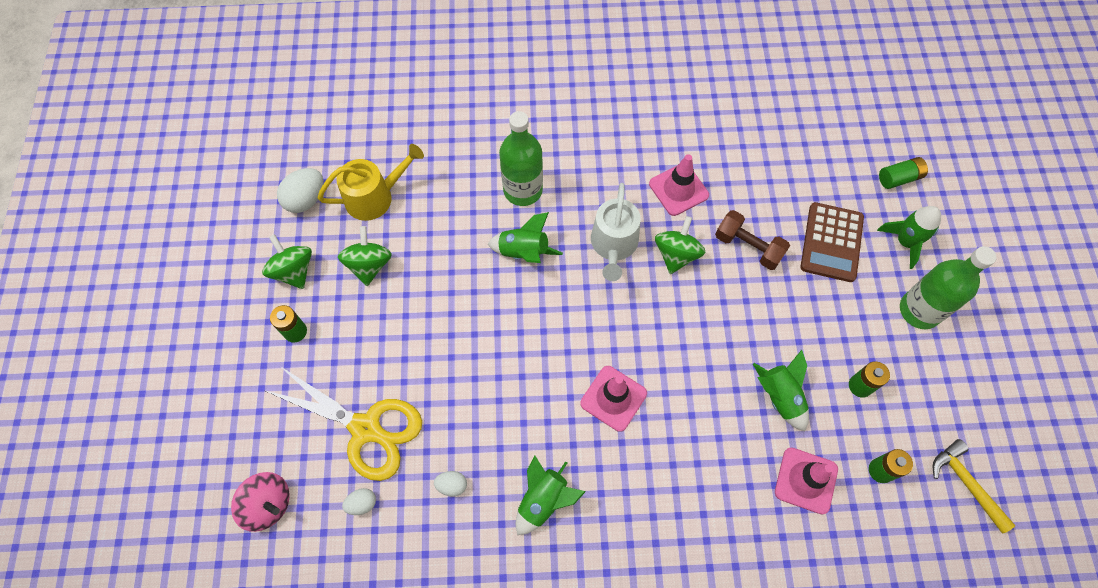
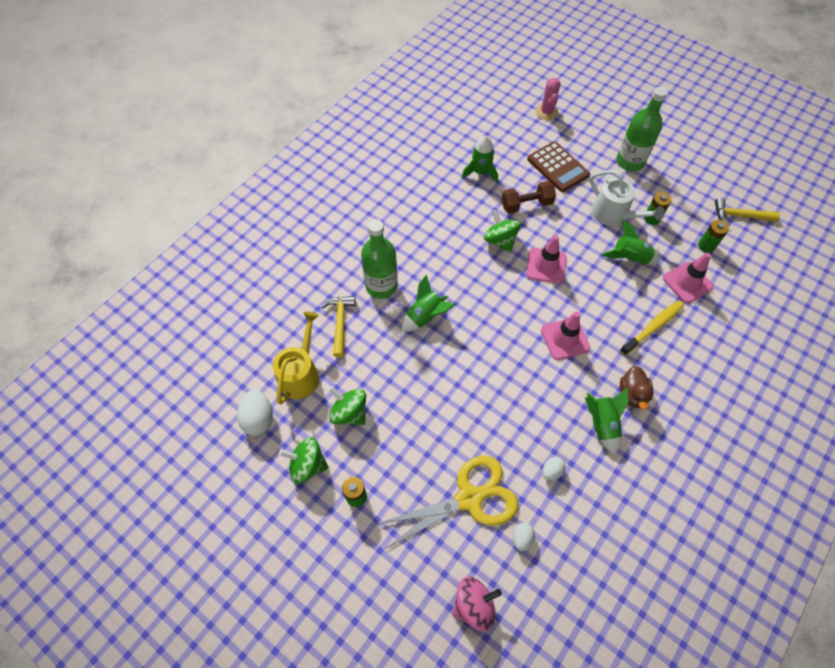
camera: 50 degrees left, 5 degrees down
white watering can [591,183,641,281] -> white watering can moved to [590,170,664,226]
pink traffic cone [649,154,709,216] -> pink traffic cone moved to [526,235,567,284]
green rocket [877,206,941,269] -> green rocket moved to [461,136,498,183]
green battery [879,157,928,189] -> pink cactus [536,78,560,120]
none -> yellow hammer [321,296,356,358]
none -> yellow toothbrush [620,301,684,356]
none -> brown duck [620,366,654,410]

